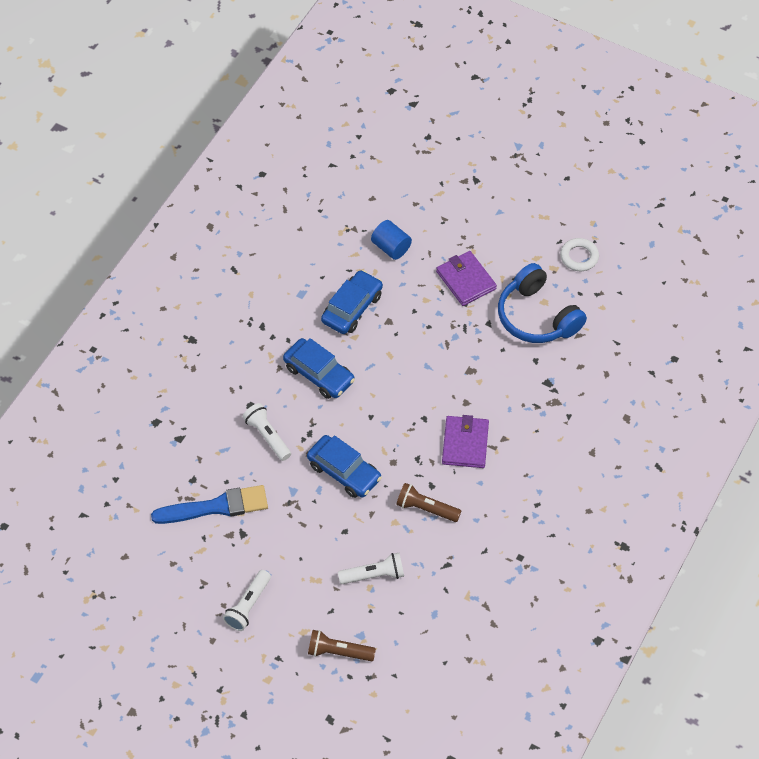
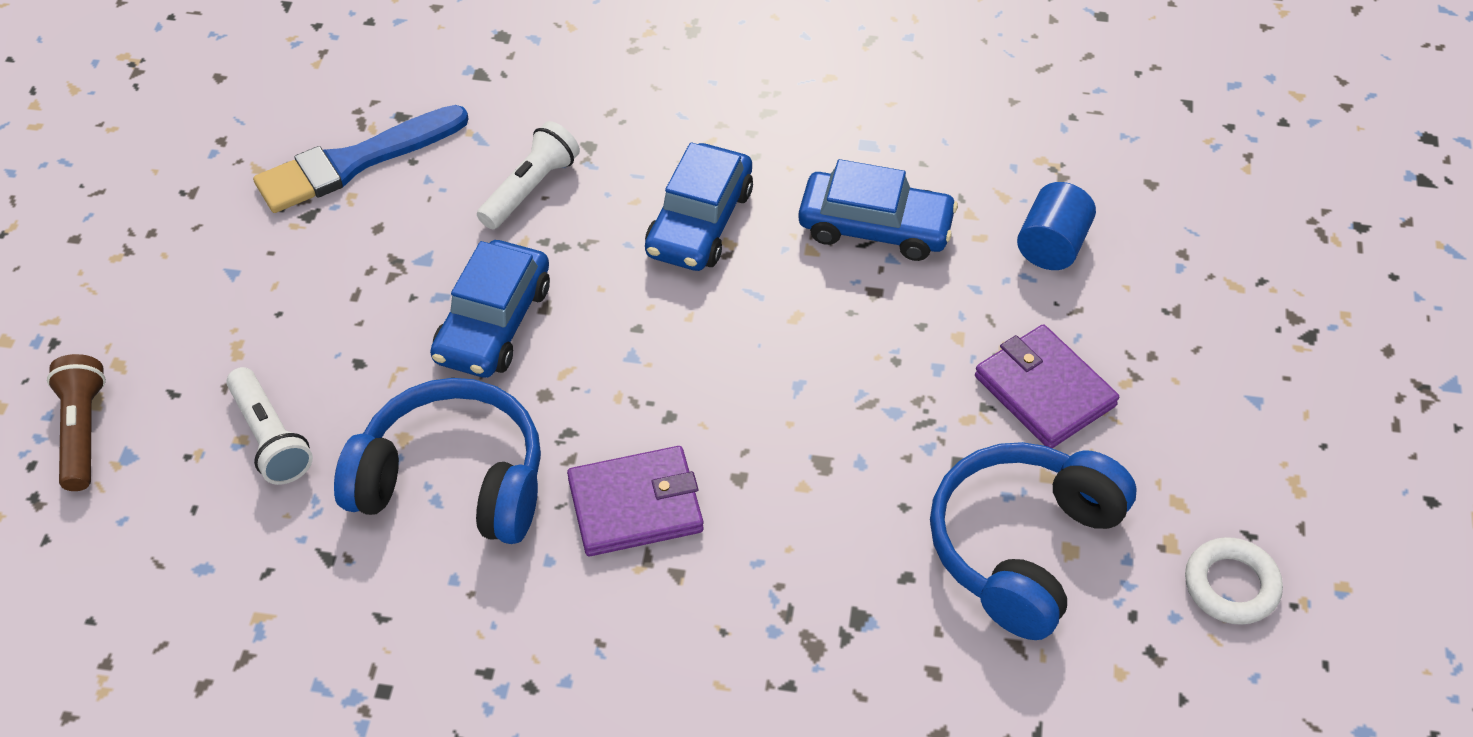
camera: 70 degrees right, 5 degrees down
blue brush [151,485,268,524] -> blue brush turned 90 degrees clockwise [253,105,469,213]
white flashlight [223,570,271,631] -> none
brown flashlight [396,483,461,522] -> blue headphones [334,378,541,544]
purple wallet [436,251,497,306] -> purple wallet turned 75 degrees counterclockwise [975,324,1119,448]

